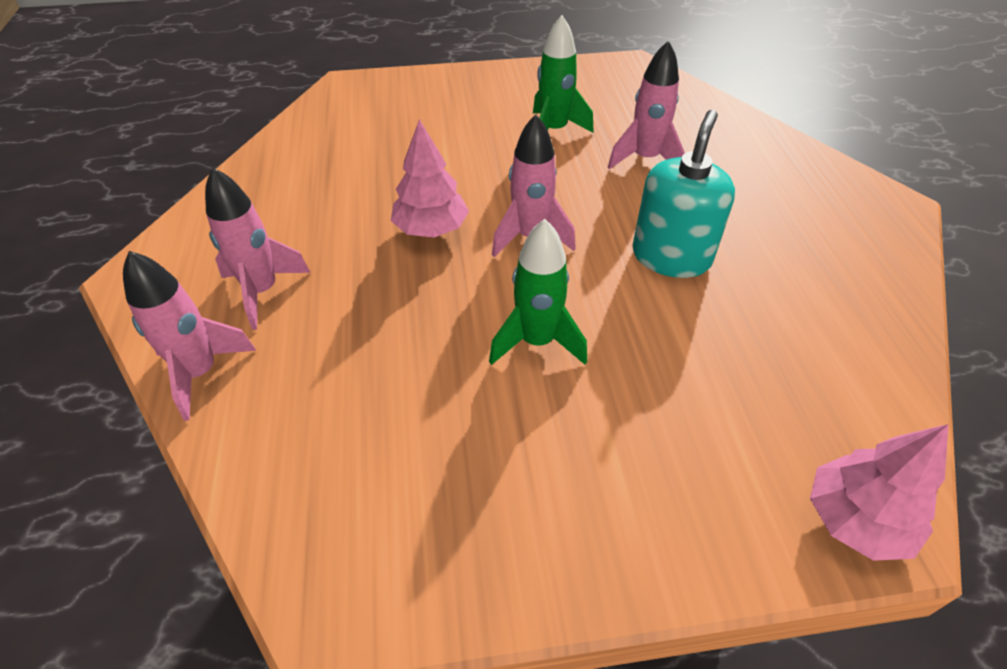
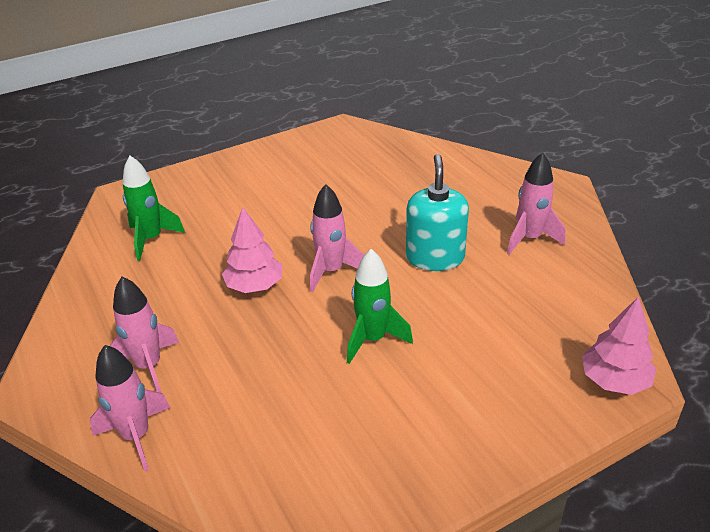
camera: 20 degrees left, 10 degrees down
green rocket [533,15,594,133] -> green rocket moved to [123,156,185,261]
pink rocket [608,40,685,169] -> pink rocket moved to [507,152,565,255]

